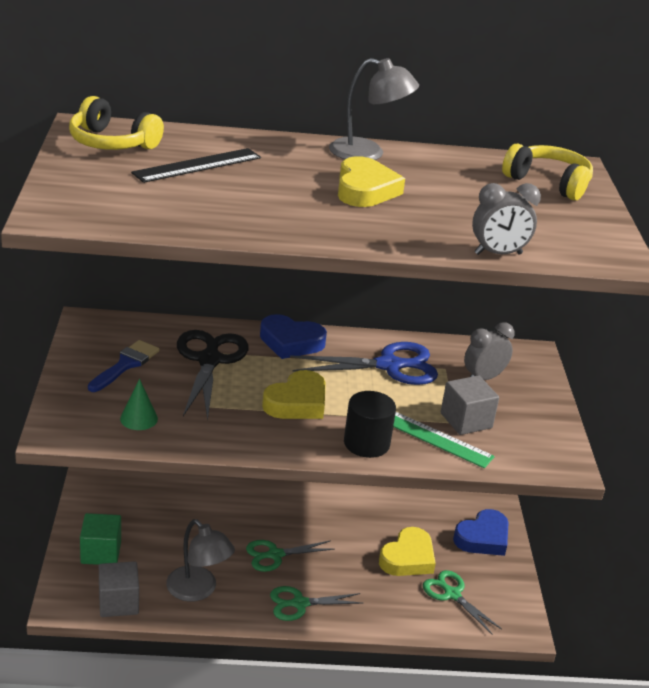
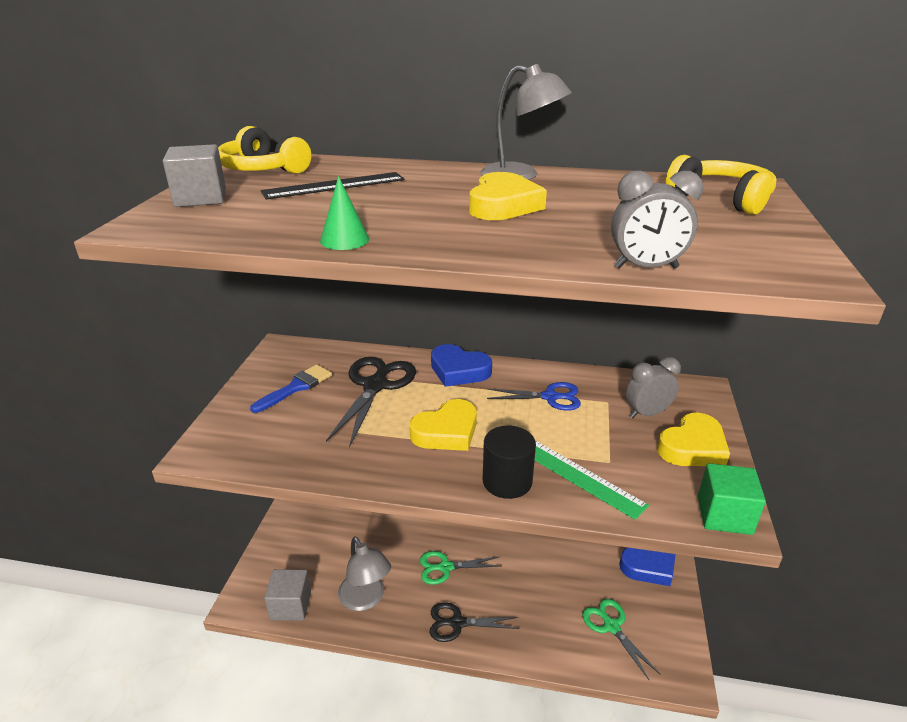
camera: 15 degrees right, 0 degrees up
green cube [80,513,121,565] -> green cube moved to [698,463,766,535]
green cone [120,379,158,430] -> green cone moved to [320,176,369,250]
green scissors [270,586,363,621] -> black scissors [429,602,520,642]
blue scissors [290,342,438,385] -> blue scissors [487,382,581,411], size x0.64
yellow heart [379,527,436,576] -> yellow heart moved to [657,413,730,466]
grey cube [441,375,499,435] -> grey cube moved to [163,144,226,207]

